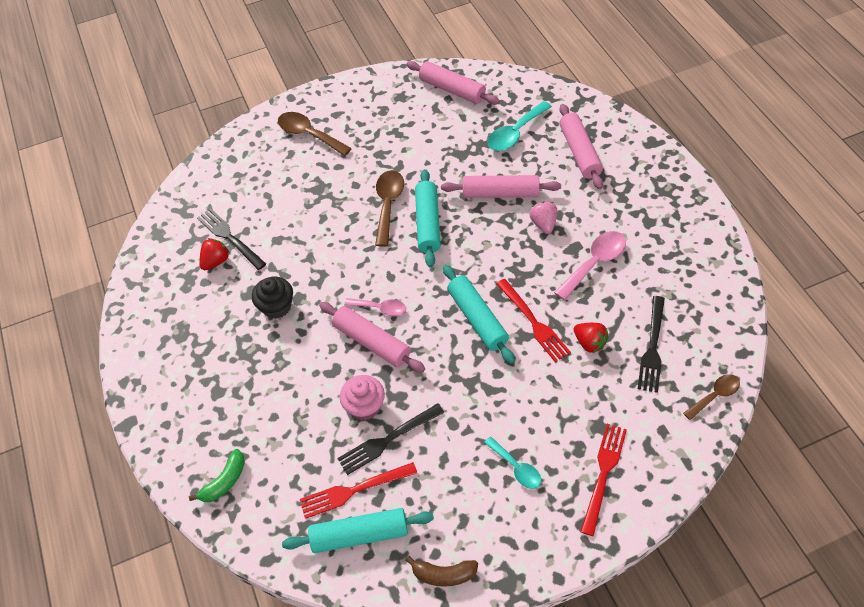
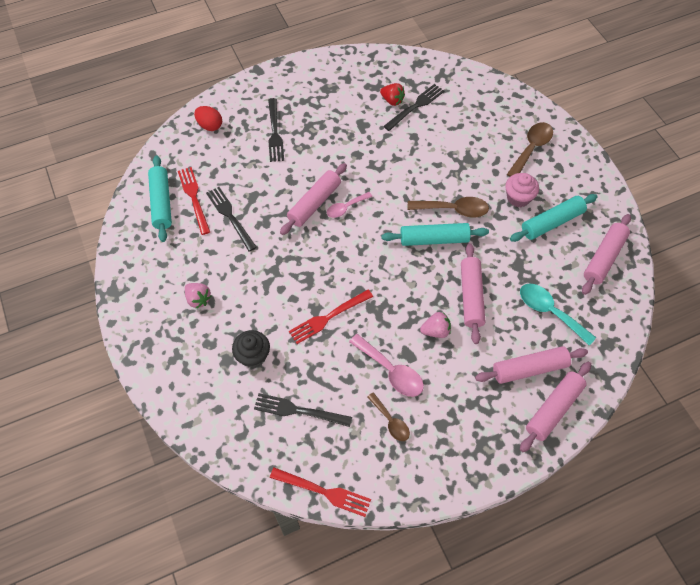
camera: 85 degrees right, 5 degrees up
green banana [189,449,245,502] -> red egg [194,106,222,131]
black cupcake [252,277,293,319] -> black cupcake moved to [232,330,270,368]
pink cupcake [340,375,385,420] -> pink cupcake moved to [505,173,539,207]
pink spoon [344,298,406,316] -> pink spoon turned 45 degrees clockwise [327,192,372,218]
brown banana [406,556,478,587] -> none
turquoise rolling pin [443,265,515,364] -> turquoise rolling pin moved to [510,194,598,242]
turquoise spoon [484,437,542,489] -> pink strawberry [185,283,211,308]
red strawberry [574,323,608,353] -> none
red fork [580,424,627,536] -> red fork moved to [270,468,371,517]
brown spoon [683,374,740,420] -> brown spoon moved to [367,392,410,441]
none -> black fork [268,98,284,162]
none -> pink rolling pin [520,362,591,452]

